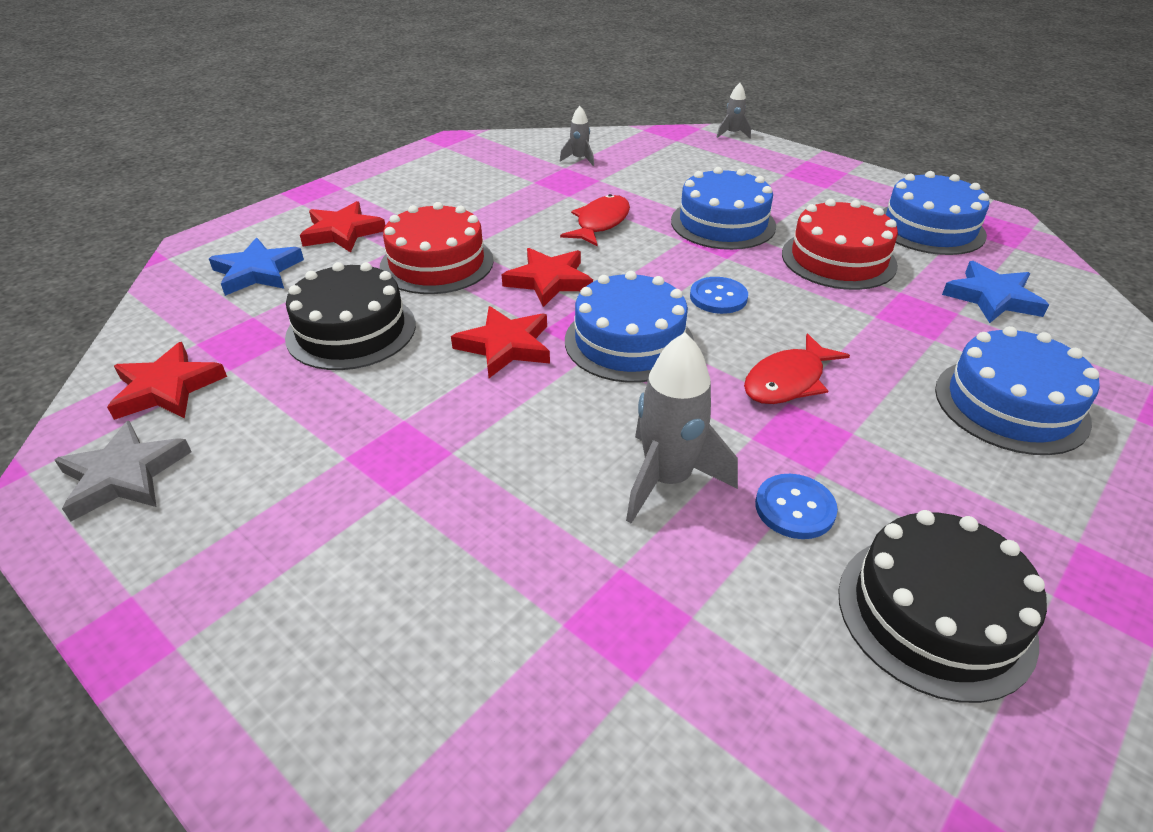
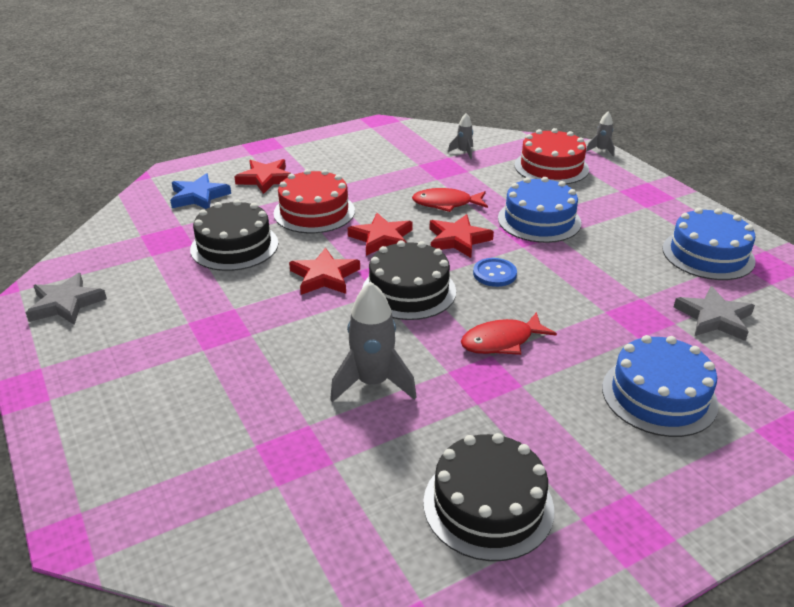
camera: 20 degrees right, 5 degrees down
red star [107,342,227,420] -> red star moved to [429,214,494,258]
red fish [560,194,630,246] -> red fish turned 135 degrees counterclockwise [412,188,488,212]
blue cake [565,271,694,383] -> black cake [362,240,456,320]
blue button [755,474,838,539] -> none
red cake [782,199,898,290] -> red cake moved to [515,128,589,184]
blue star [942,261,1049,323] -> grey star [674,286,755,341]

